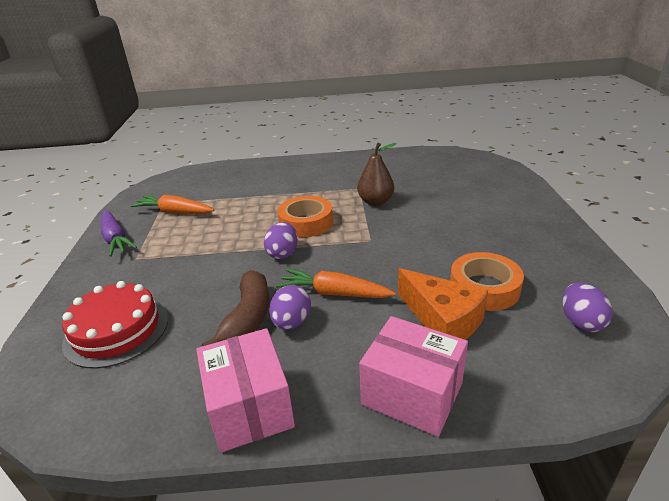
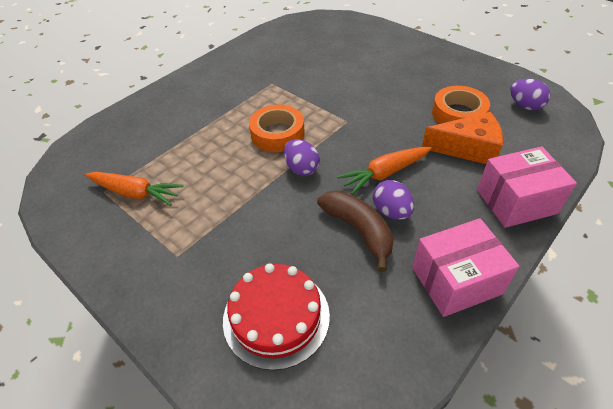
camera: 45 degrees left, 15 degrees up
purple carrot [101,210,137,257] -> none
orange carrot [131,195,214,214] -> orange carrot turned 135 degrees counterclockwise [85,172,183,206]
pink box [196,328,295,453] -> pink box turned 45 degrees counterclockwise [412,218,520,317]
brown pear [357,143,396,206] -> none

